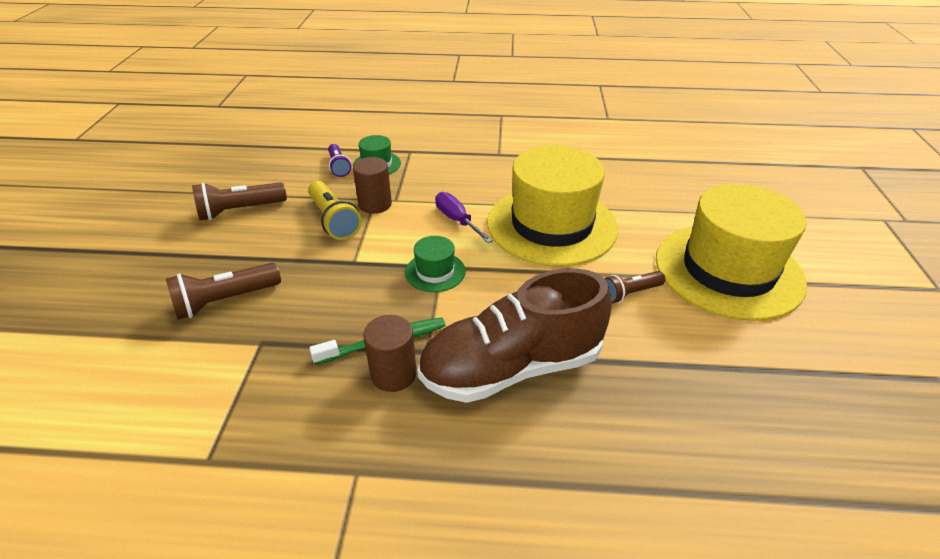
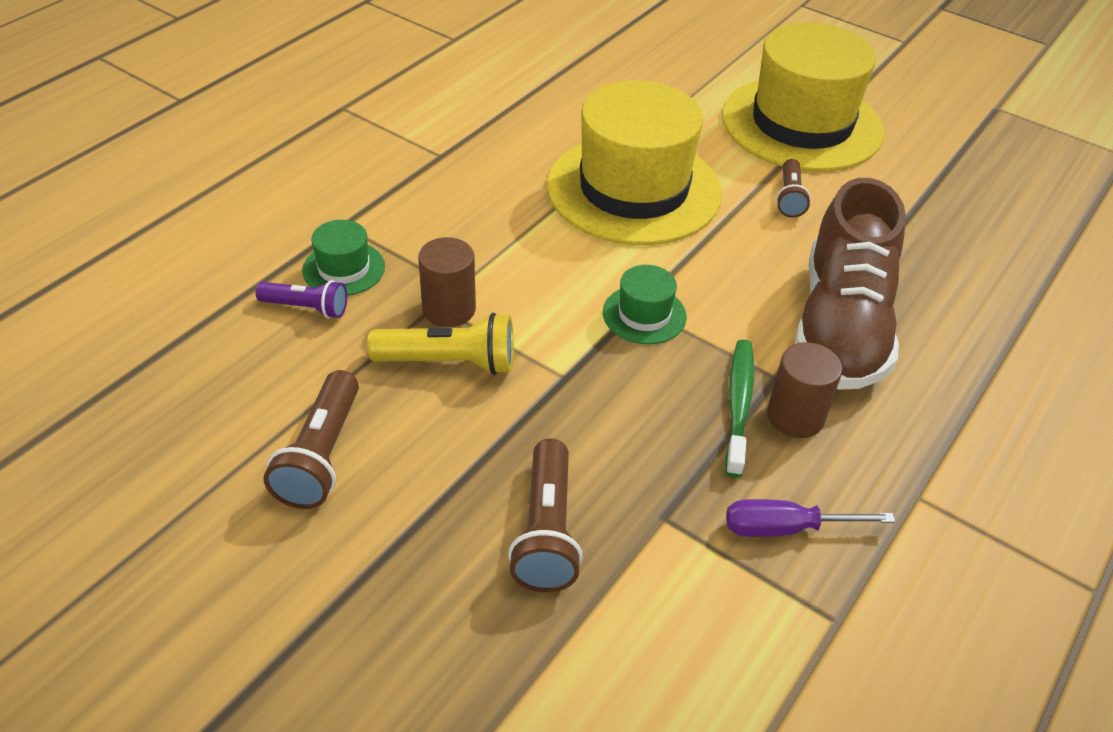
camera: 60 degrees left, 5 degrees up
purple screwdriver [435,192,493,243] -> purple screwdriver moved to [726,499,895,537]

